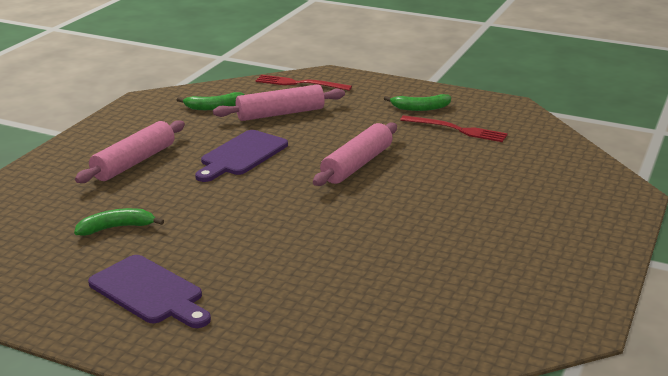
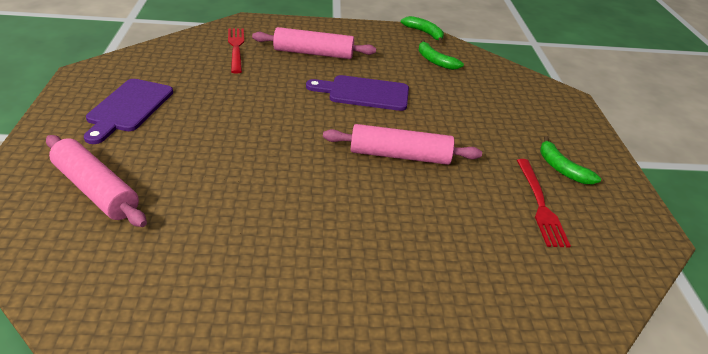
camera: 60 degrees right, 10 degrees up
green banana [74,208,164,236] -> green banana moved to [401,16,444,43]
pink rolling pin [213,84,345,121] -> pink rolling pin moved to [46,135,147,227]
red fork [256,75,352,91] -> red fork moved to [228,28,244,74]

